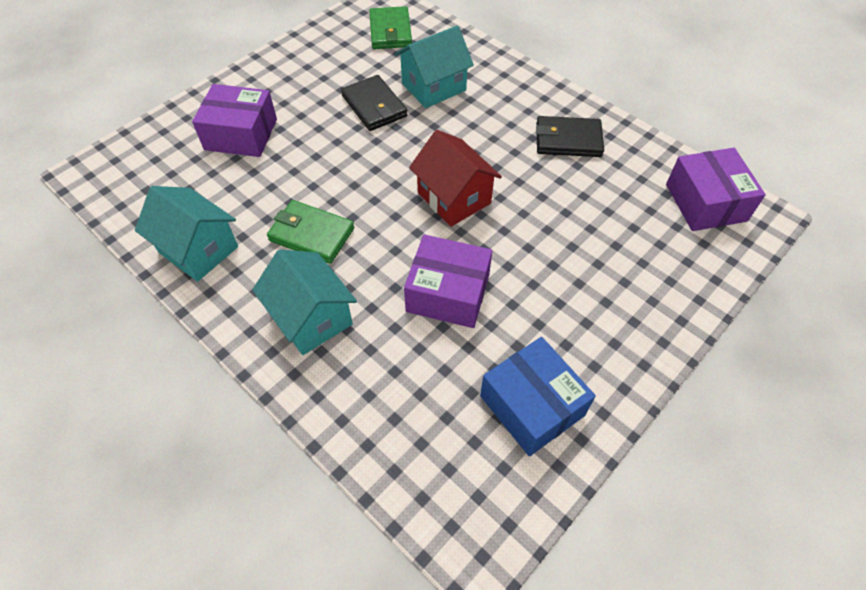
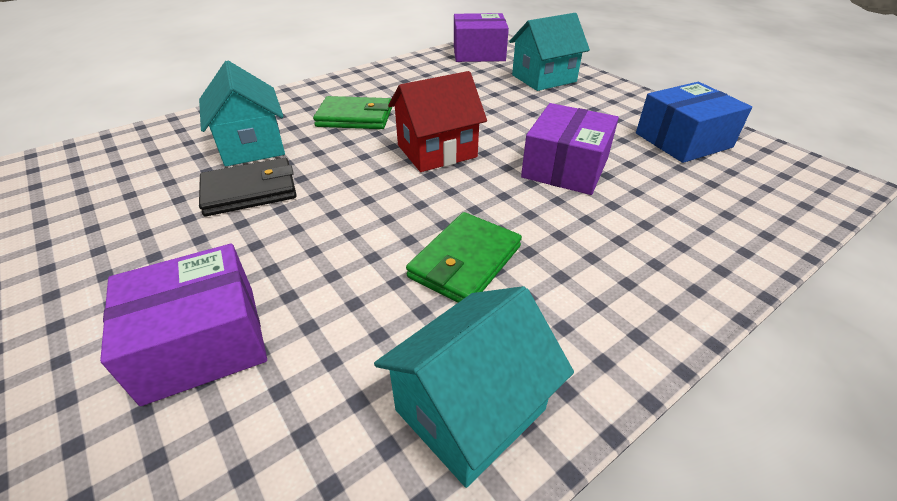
camera: 80 degrees left, 15 degrees down
purple box [192,84,277,157] -> purple box turned 45 degrees clockwise [100,244,267,406]
turquoise house [252,249,357,355] -> turquoise house moved to [509,13,590,91]
green wallet [369,6,412,49] -> green wallet moved to [313,96,392,129]
black wallet [536,116,604,157] -> none

